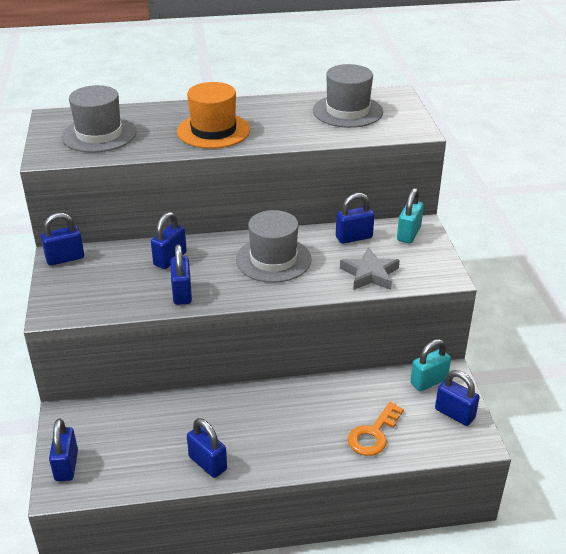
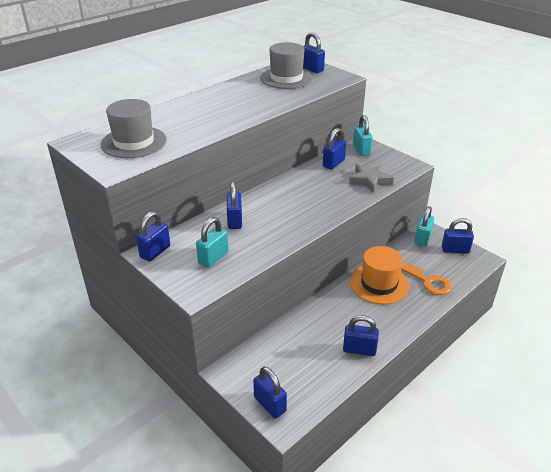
camera: 35 degrees left, 0 degrees up
blue padlock [171,244,192,305] -> blue padlock moved to [303,32,325,73]
orange hat [177,82,250,149] -> orange hat moved to [350,246,409,304]
grey hat [236,210,312,283] -> none
orange key [348,402,404,456] -> orange key turned 45 degrees counterclockwise [401,262,452,295]
none -> turquoise padlock [196,217,229,268]

